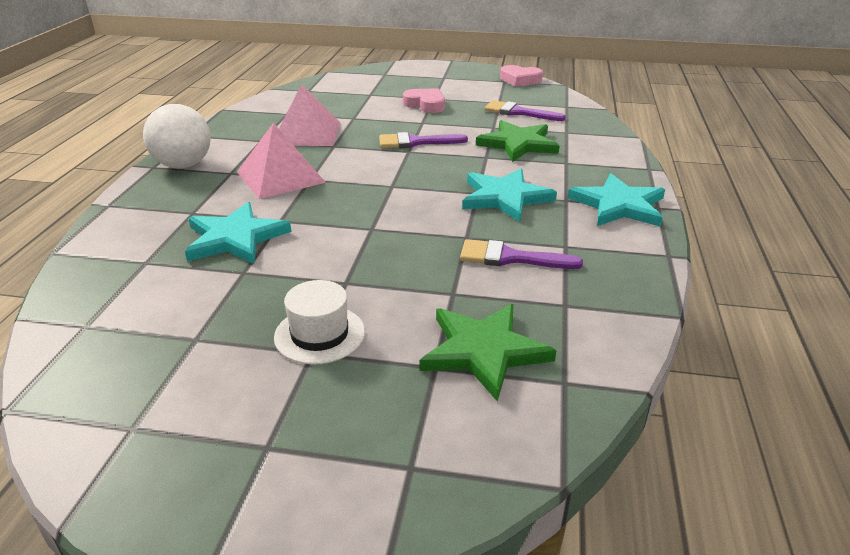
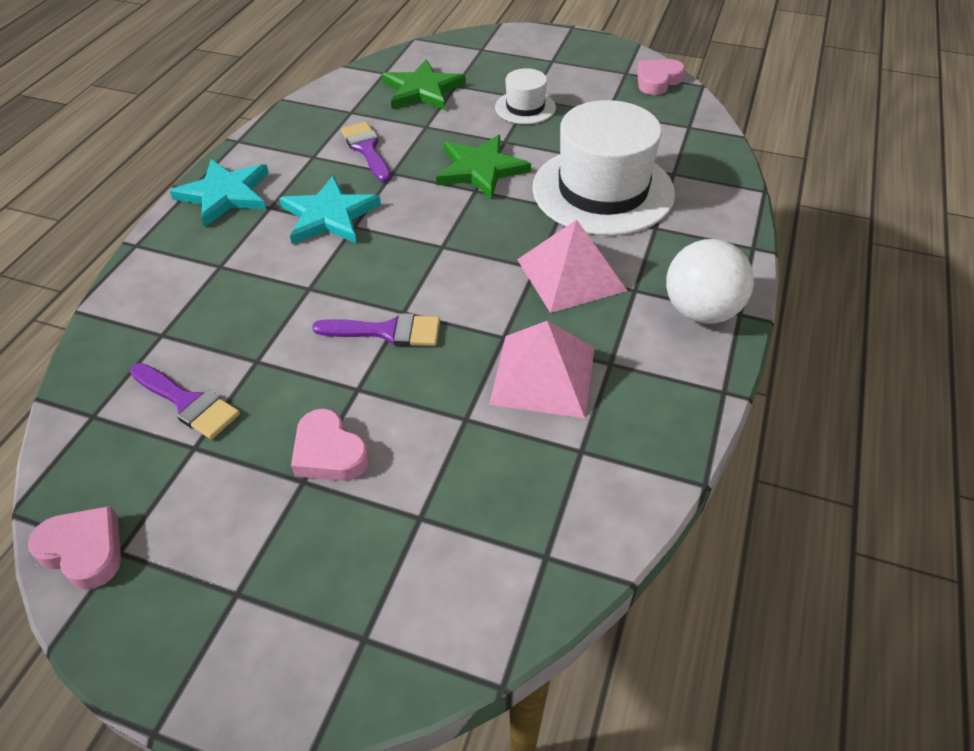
camera: 170 degrees left, 15 degrees up
turquoise star [185,202,291,264] -> white hat [532,100,675,236]
purple brush [460,239,583,269] -> purple brush turned 135 degrees counterclockwise [341,122,391,182]
green star [476,120,560,162] -> green star moved to [436,135,531,199]
none -> pink heart [637,59,685,95]

